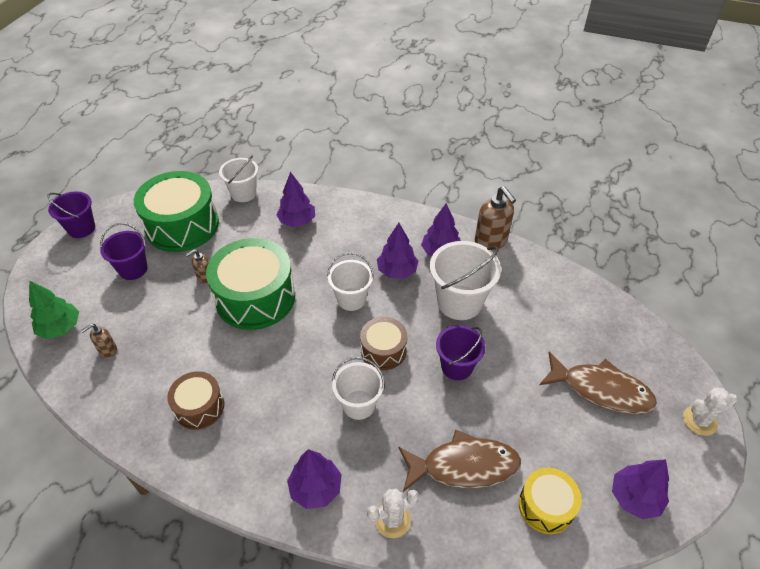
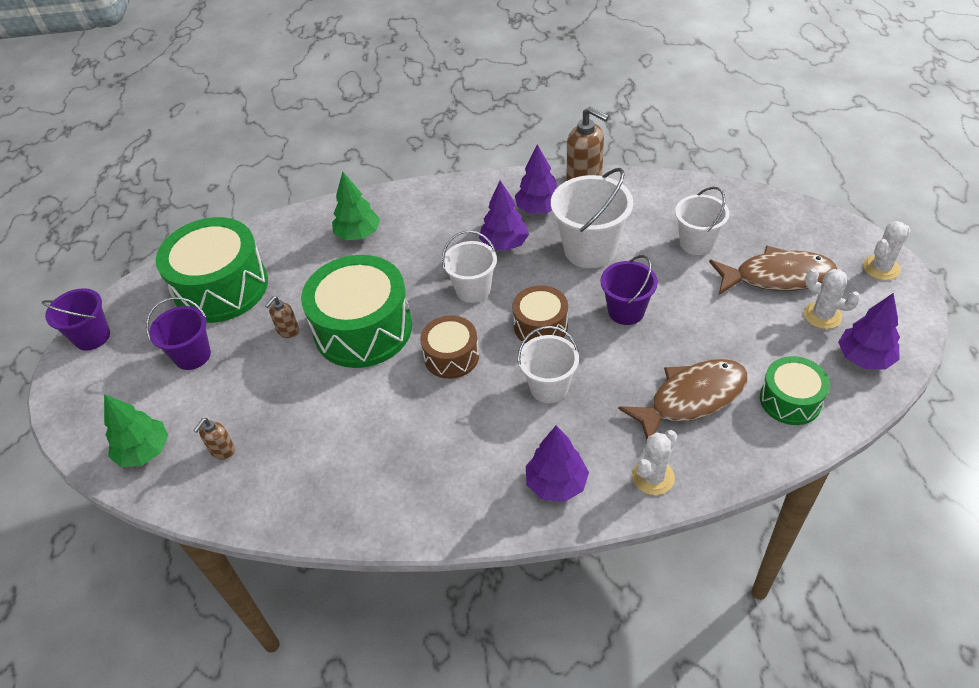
camera: 20 degrees left, 0 degrees up
brown drum [167,371,224,430] -> brown drum moved to [420,315,479,379]
white bucket [219,155,258,202] -> white bucket moved to [675,187,729,255]
purple tree [276,172,315,227] -> green tree [332,172,380,240]
yellow drum [519,468,582,534] -> green drum [760,356,830,425]
none -> white cactus [804,268,860,329]

